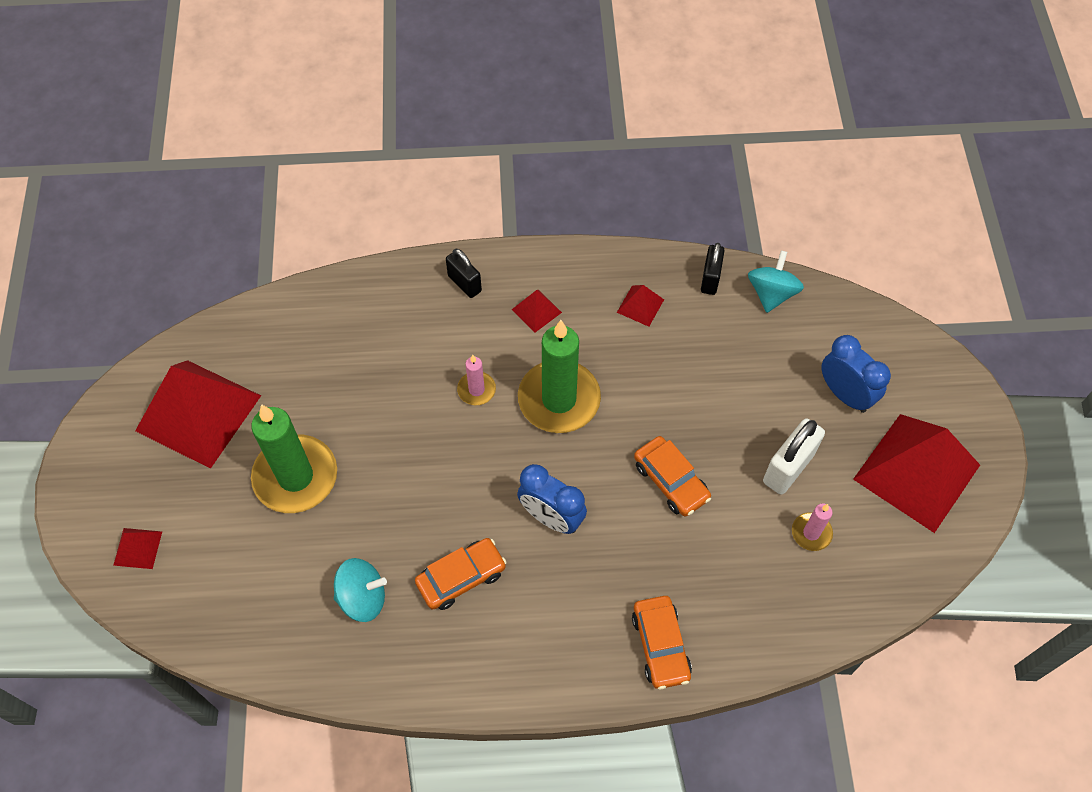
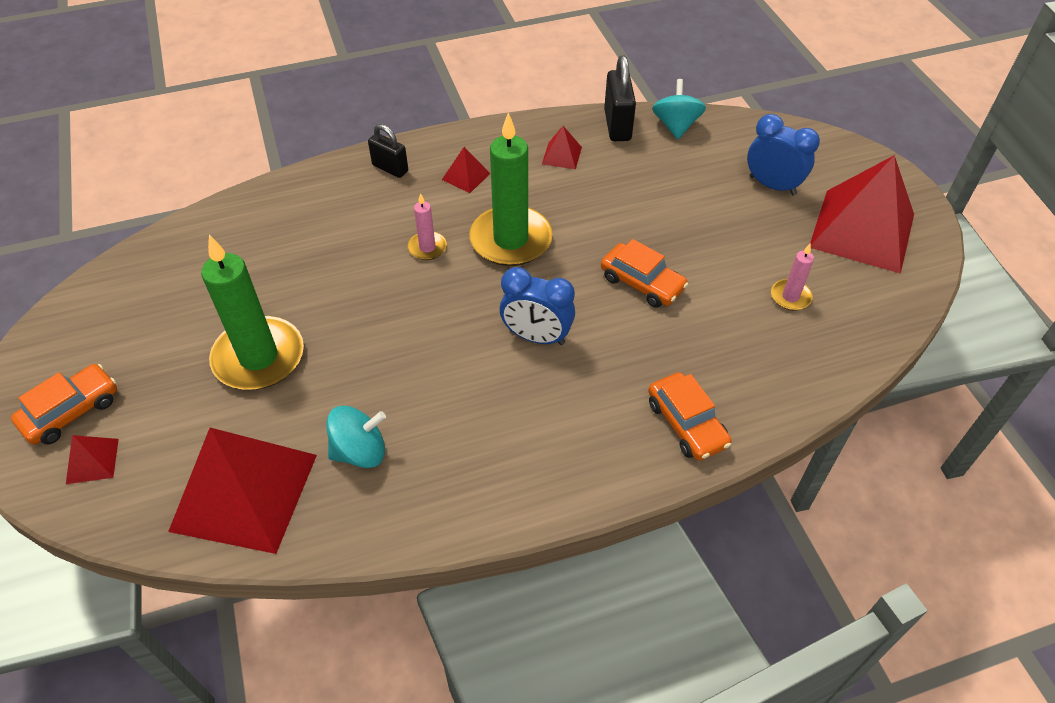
camera: 15 degrees left, 10 degrees down
red pyramid [135,360,261,469] -> red pyramid moved to [168,428,317,554]
orange car [415,538,507,610] -> orange car moved to [11,364,117,445]
black padlock [701,243,725,295] -> black padlock [604,56,636,141], size x1.50
white padlock [763,418,825,495] -> none

